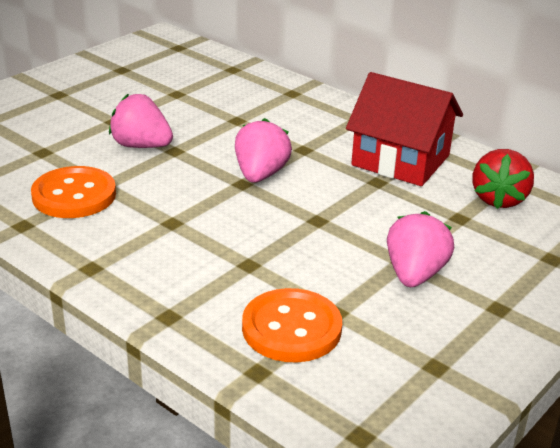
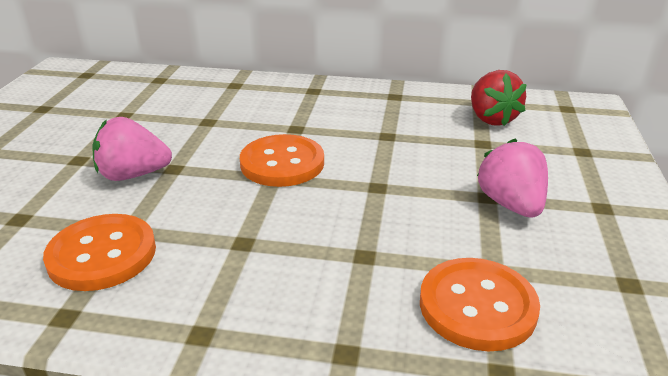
camera: 30 degrees left, 0 degrees up
pink strawberry [235,118,292,183] -> orange button [240,134,324,187]
red house [346,72,463,186] -> none

